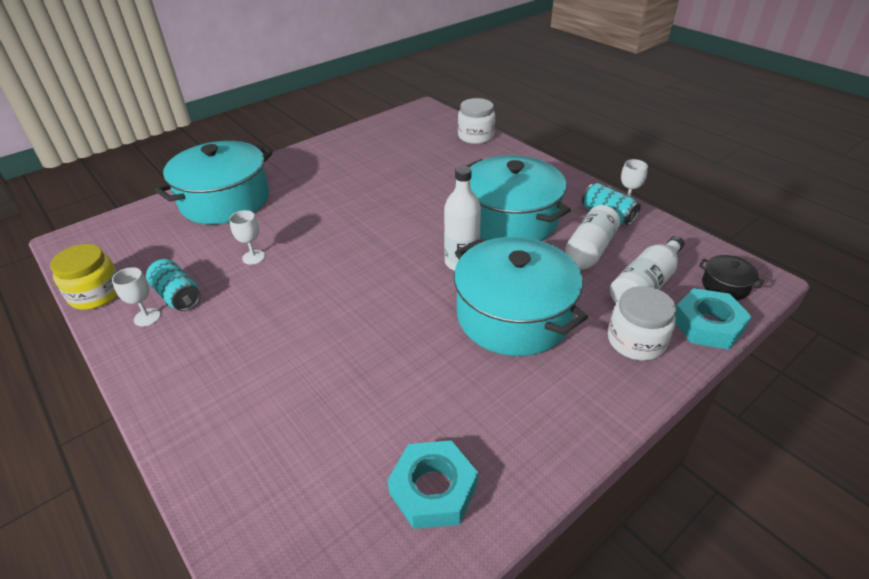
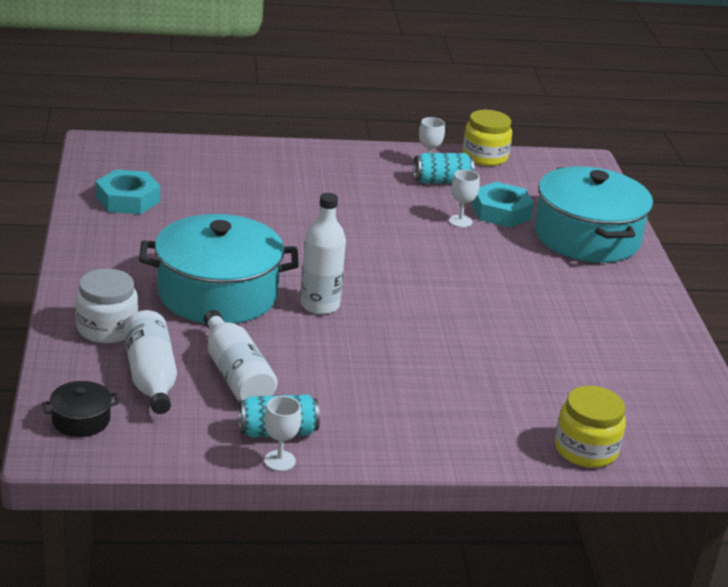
camera: 120 degrees right, 10 degrees down
white jar [458,98,495,144] -> yellow jar [555,386,626,468]
turquoise pot [466,155,571,241] -> none
turquoise nut [675,288,752,350] -> turquoise nut moved to [472,182,534,227]

